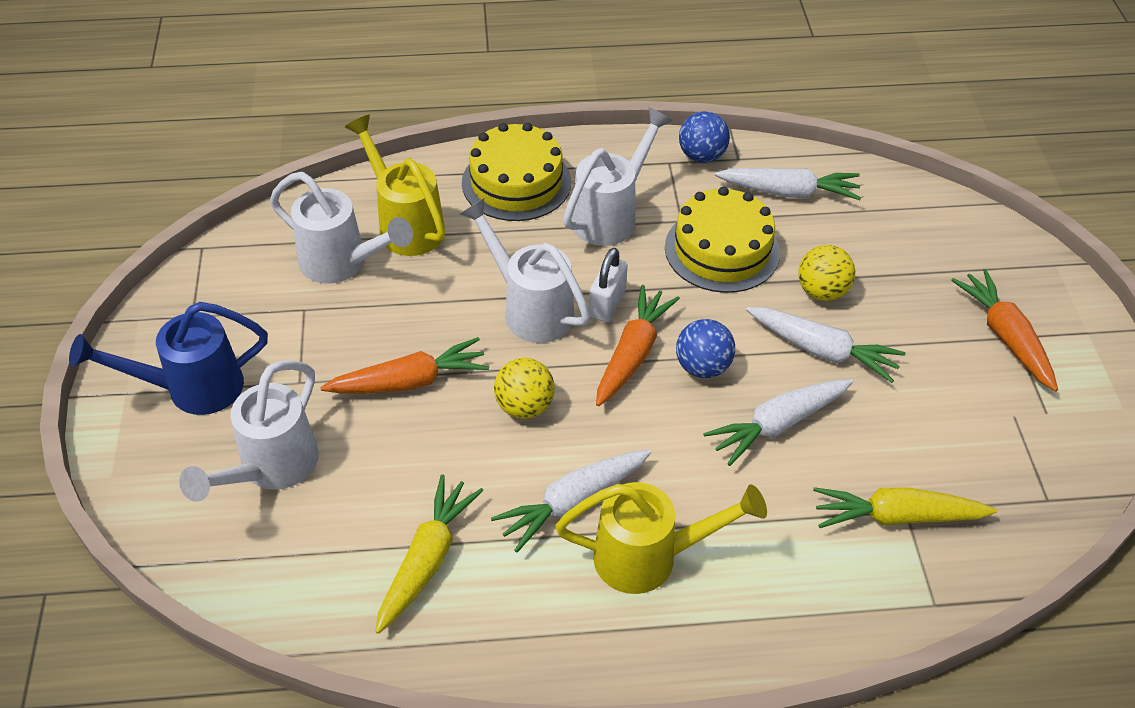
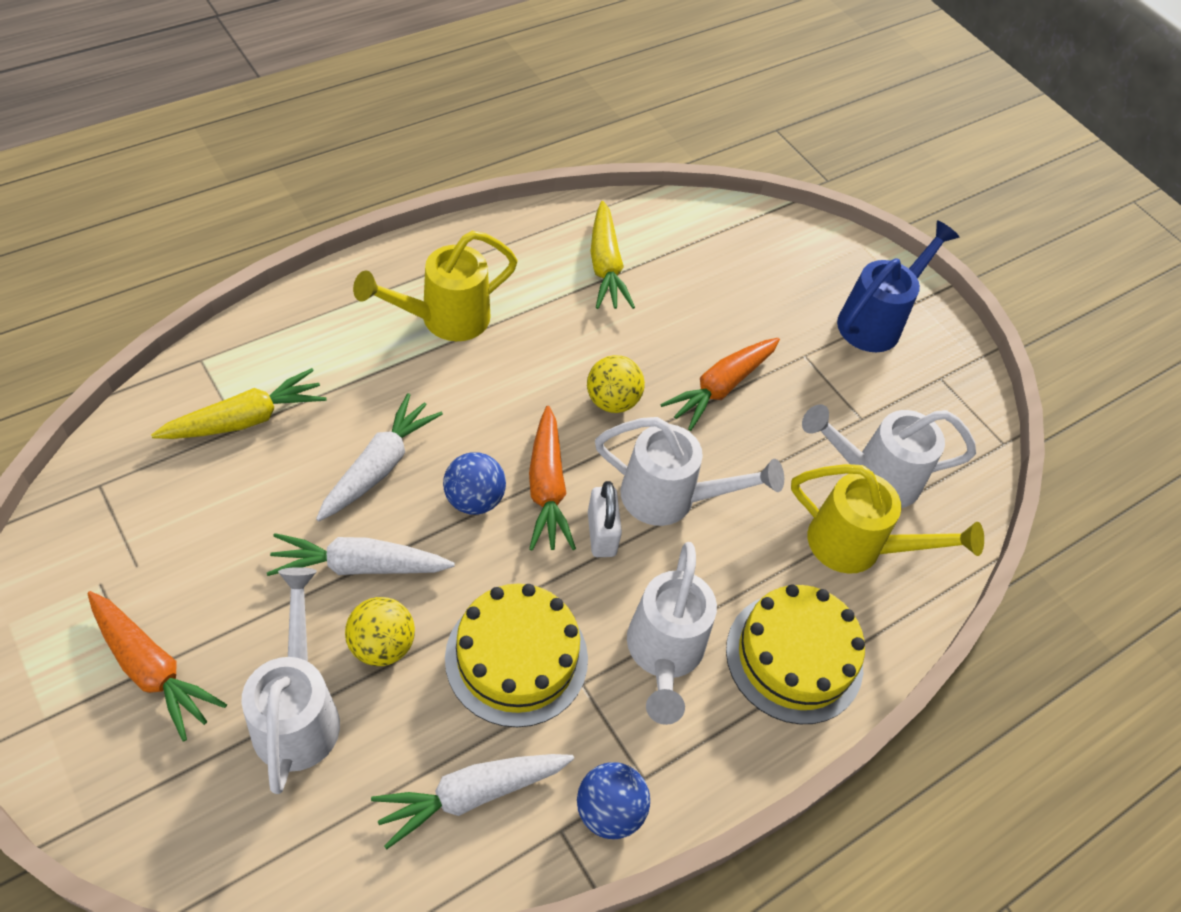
camera: 145 degrees right, 5 degrees up
white watering can [179,360,319,502] -> white watering can moved to [241,567,340,794]
white carrot [491,449,652,552] -> none

